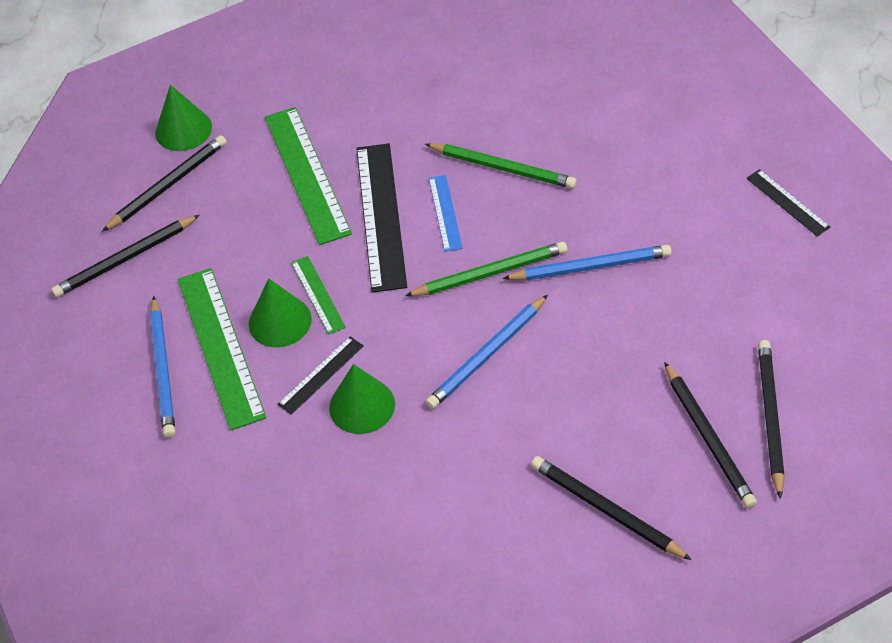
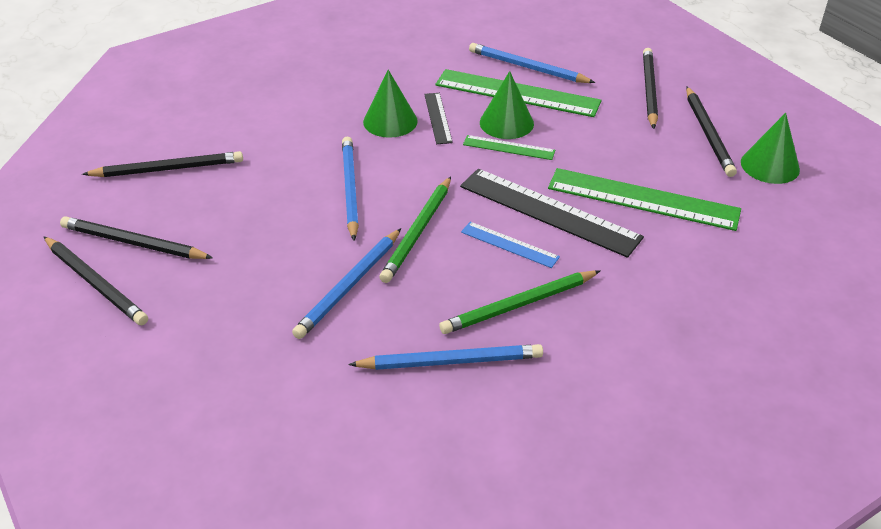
camera: 125 degrees right, 10 degrees down
black ruler [747,169,830,236] -> none
none -> blue pencil [348,344,543,370]

